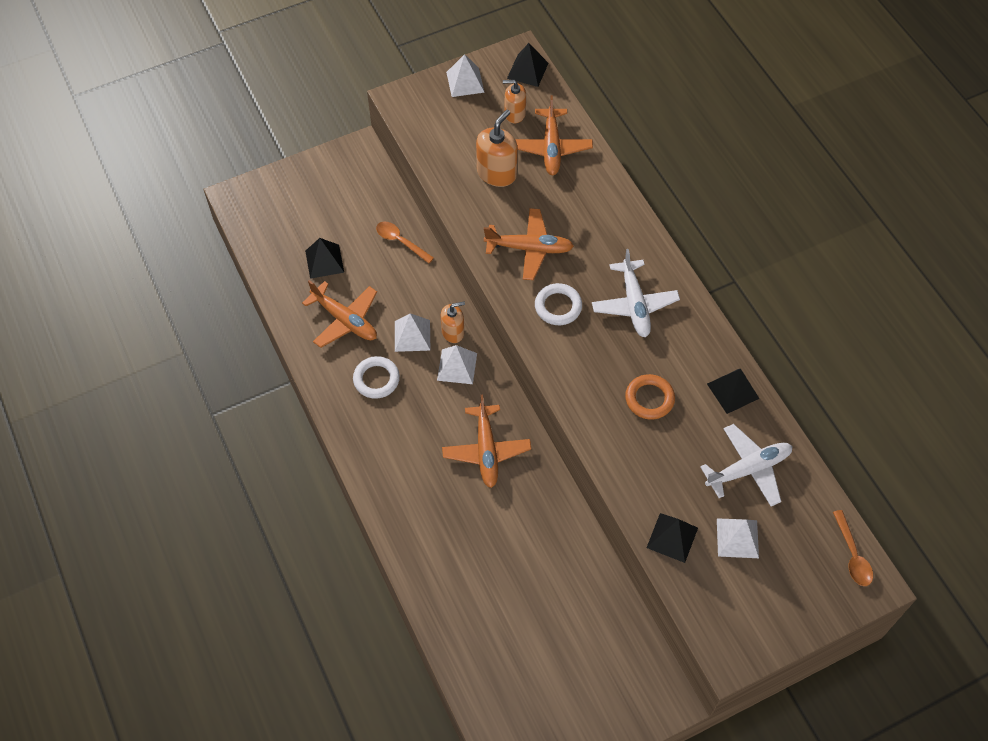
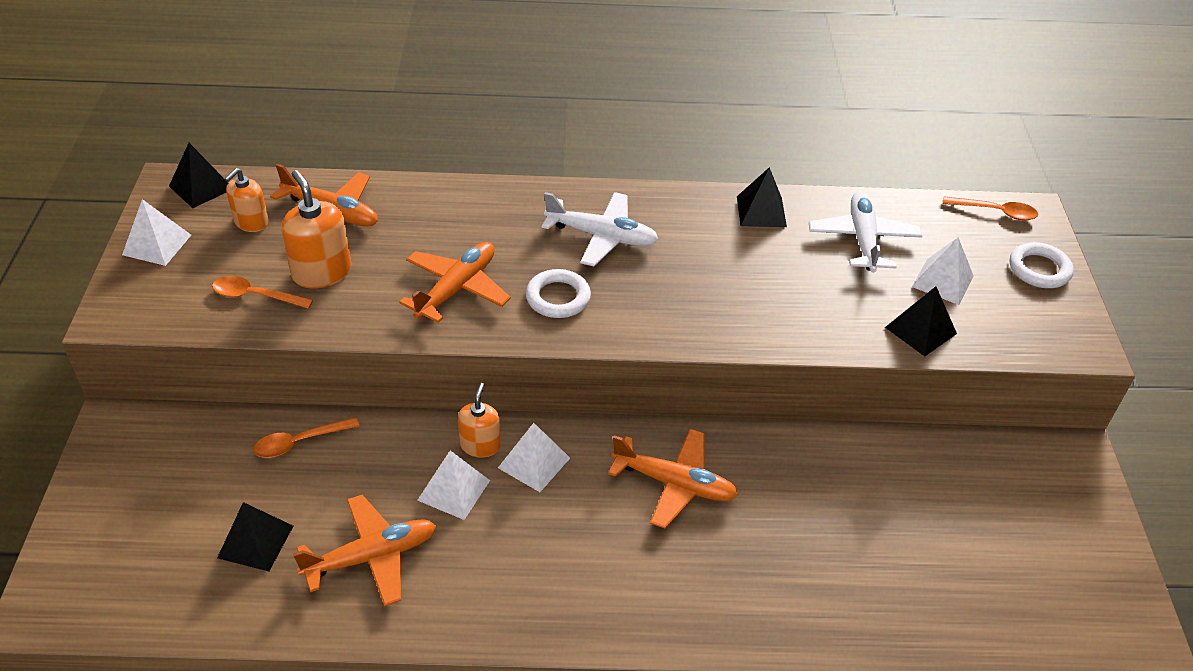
camera: 65 degrees left, 15 degrees down
white ring [353,356,400,399] -> white ring moved to [1010,242,1074,288]
orange ring [625,374,675,420] -> none
none -> orange spoon [212,276,313,309]

